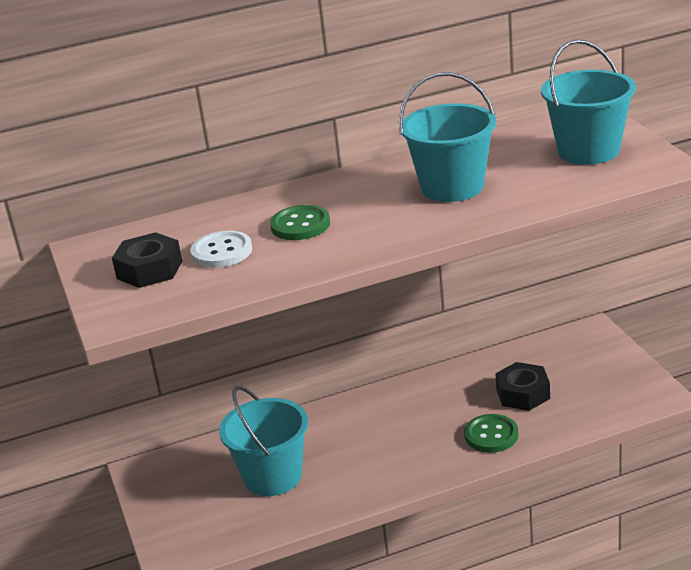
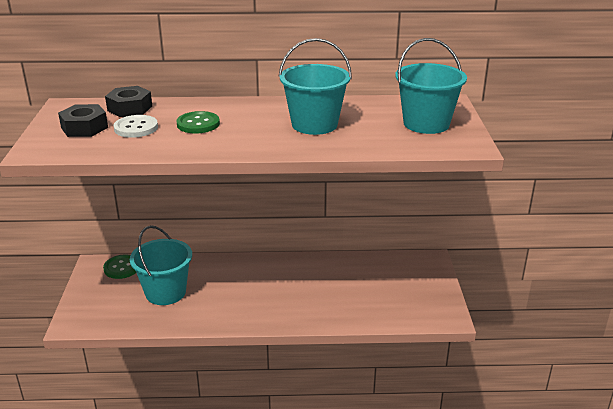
camera: 15 degrees right, 0 degrees up
green button [464,414,518,453] -> green button moved to [103,254,136,279]
black nut [495,362,550,411] -> black nut moved to [105,86,152,117]

